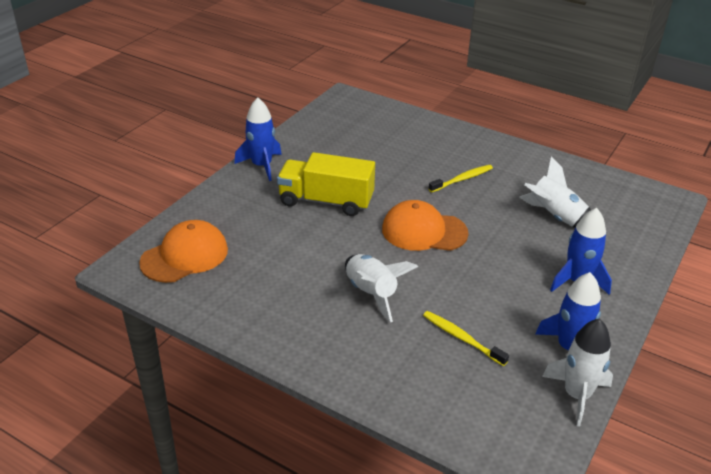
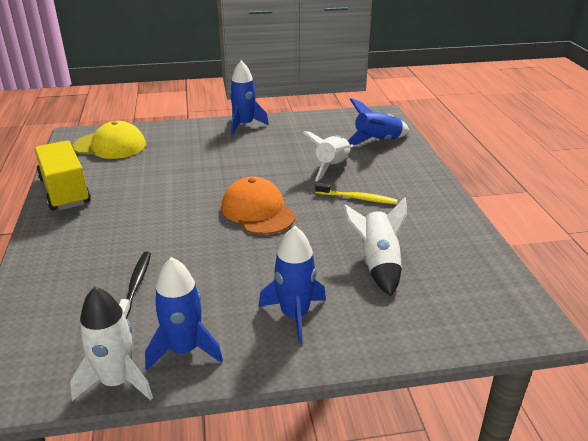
camera: 50 degrees right, 5 degrees down
orange cap [139,220,228,283] -> yellow cap [73,121,146,159]
yellow truck [277,152,375,216] -> yellow truck moved to [35,140,91,210]
white rocket [345,254,418,322] -> white rocket moved to [303,131,353,181]
yellow toothbrush [423,311,509,366] -> black toothbrush [119,252,151,319]
none -> blue rocket [348,98,409,145]

